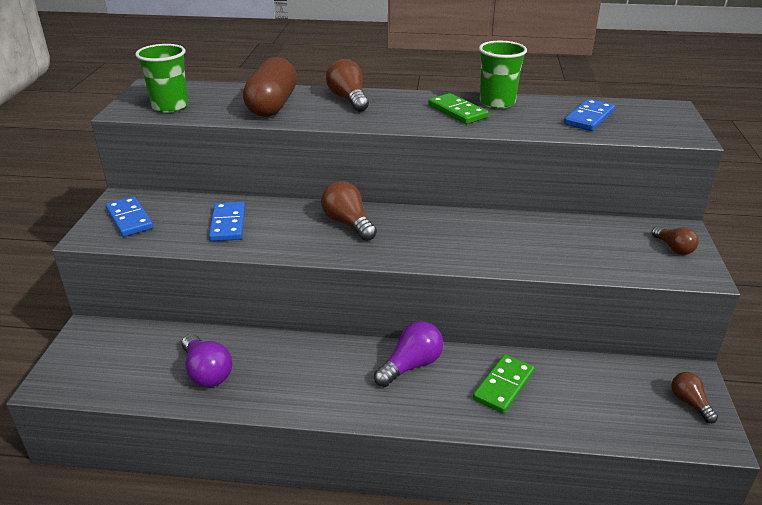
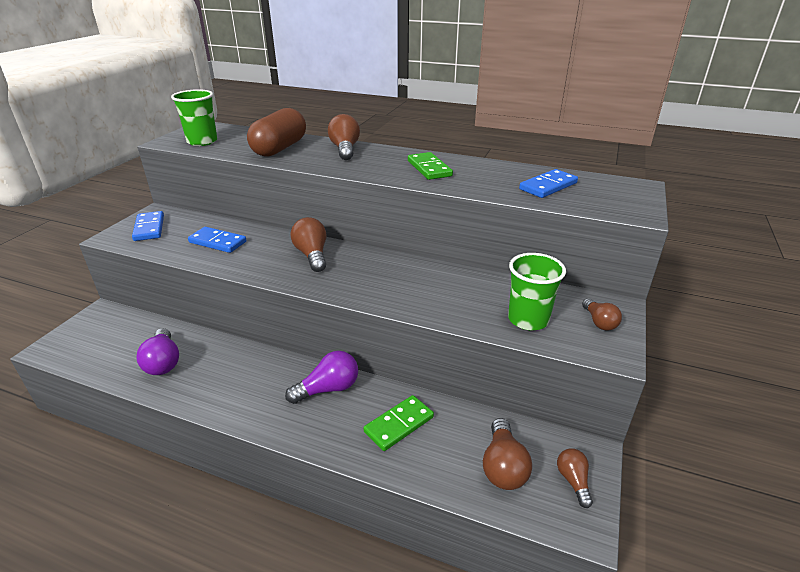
camera: 15 degrees right, 0 degrees up
blue domino [209,202,245,241] -> blue domino turned 75 degrees counterclockwise [188,227,247,253]
green cup [479,41,527,109] -> green cup moved to [508,253,566,330]
none -> brown light bulb [483,418,532,490]

